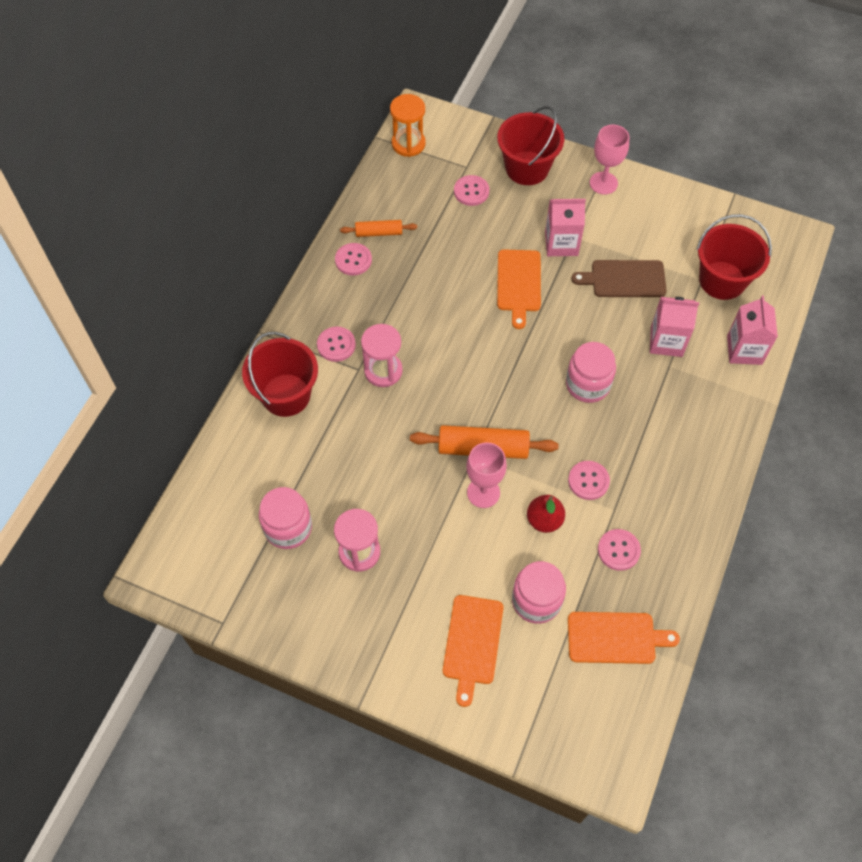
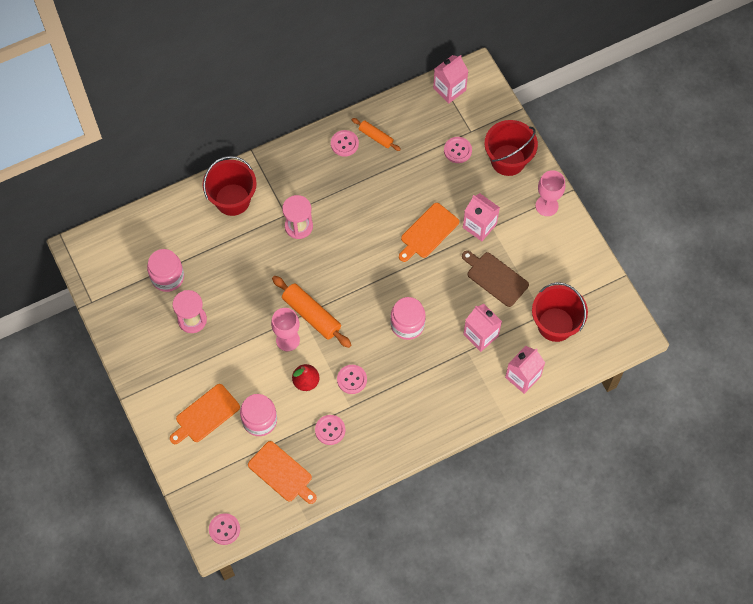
camera: 40 degrees right, 5 degrees up
pink button [317,327,356,362] -> pink button moved to [209,513,240,545]
orange hourglass [390,94,426,157] -> pink carton [433,55,468,104]

